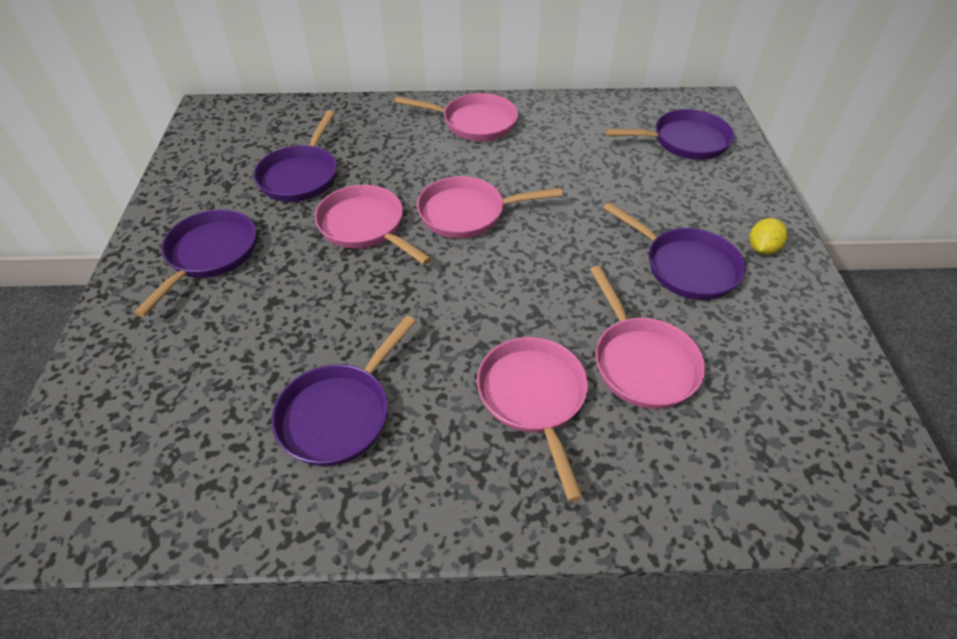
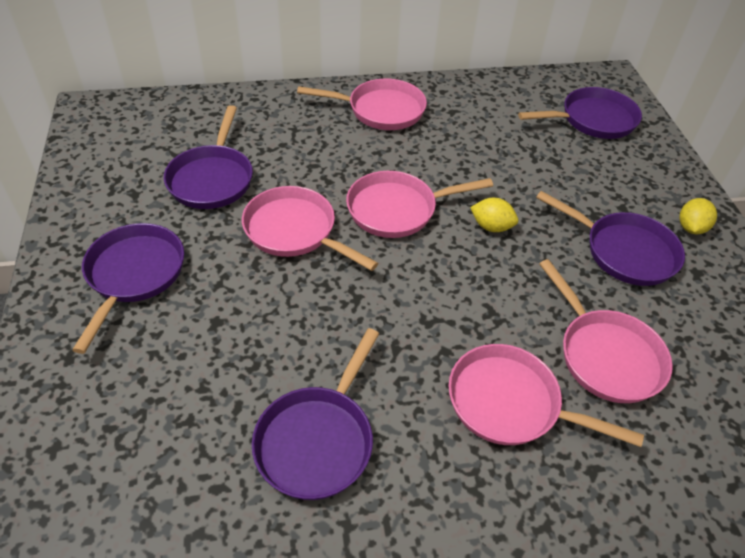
camera: 10 degrees left, 0 degrees up
pink pan [477,337,588,502] -> pink pan turned 45 degrees counterclockwise [449,344,644,447]
none -> yellow lemon [470,198,518,232]

